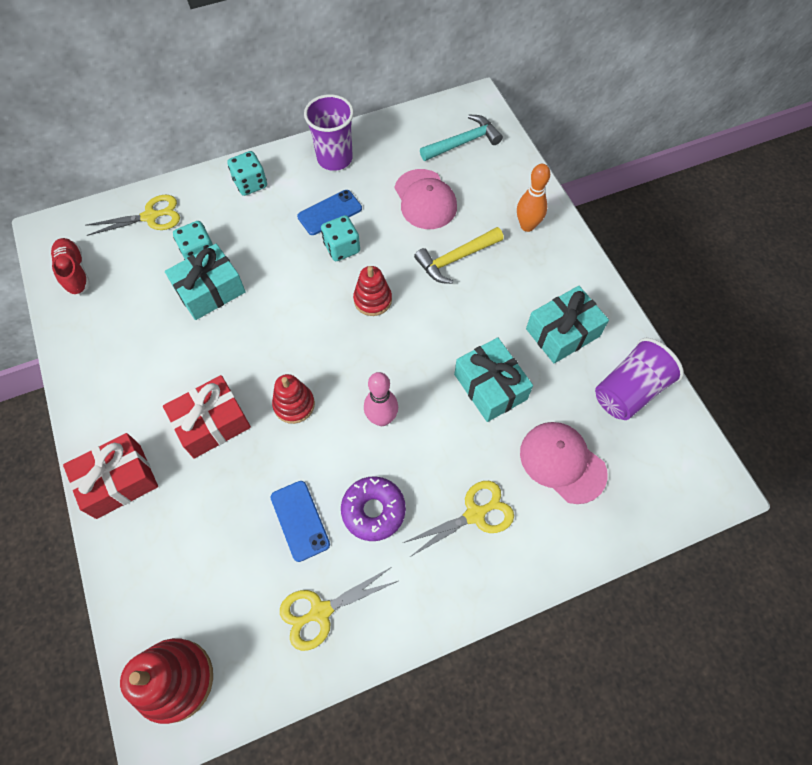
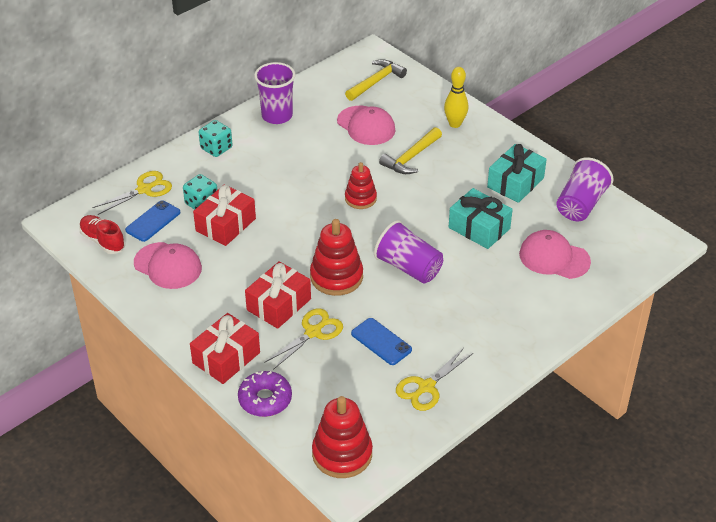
camera: 20 degrees left, 20 degrees down
turquoise gift [165,244,246,320] -> red gift [193,184,256,246]
red stacking toy [272,374,315,424] -> red stacking toy [310,219,363,296], size x1.56
blue phone [297,190,362,235] -> blue phone moved to [125,201,180,242]
turquoise dice [321,215,360,261] -> none
purple donut [341,476,406,541] -> purple donut moved to [238,371,292,417]
pink bowling pin [364,372,398,426] -> purple cup [374,220,443,284]
yellow scissors [403,481,514,557] -> yellow scissors moved to [264,308,343,370]
turquoise hammer [420,114,503,161] -> yellow hammer [345,59,407,101]
orange bowling pin [517,164,550,232] -> yellow bowling pin [444,67,468,128]
none -> pink cap [134,242,202,289]

